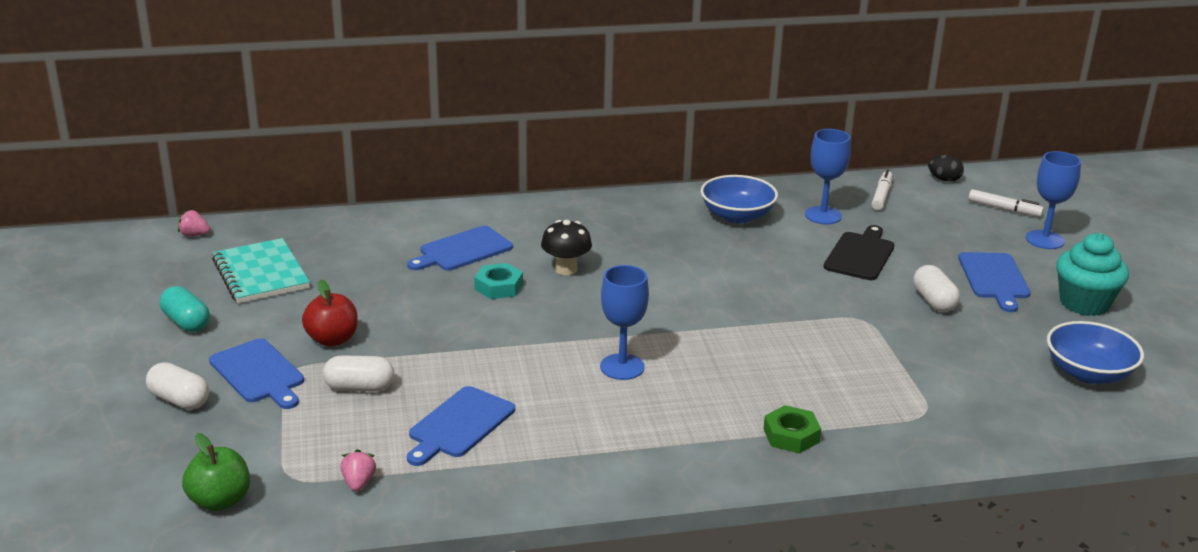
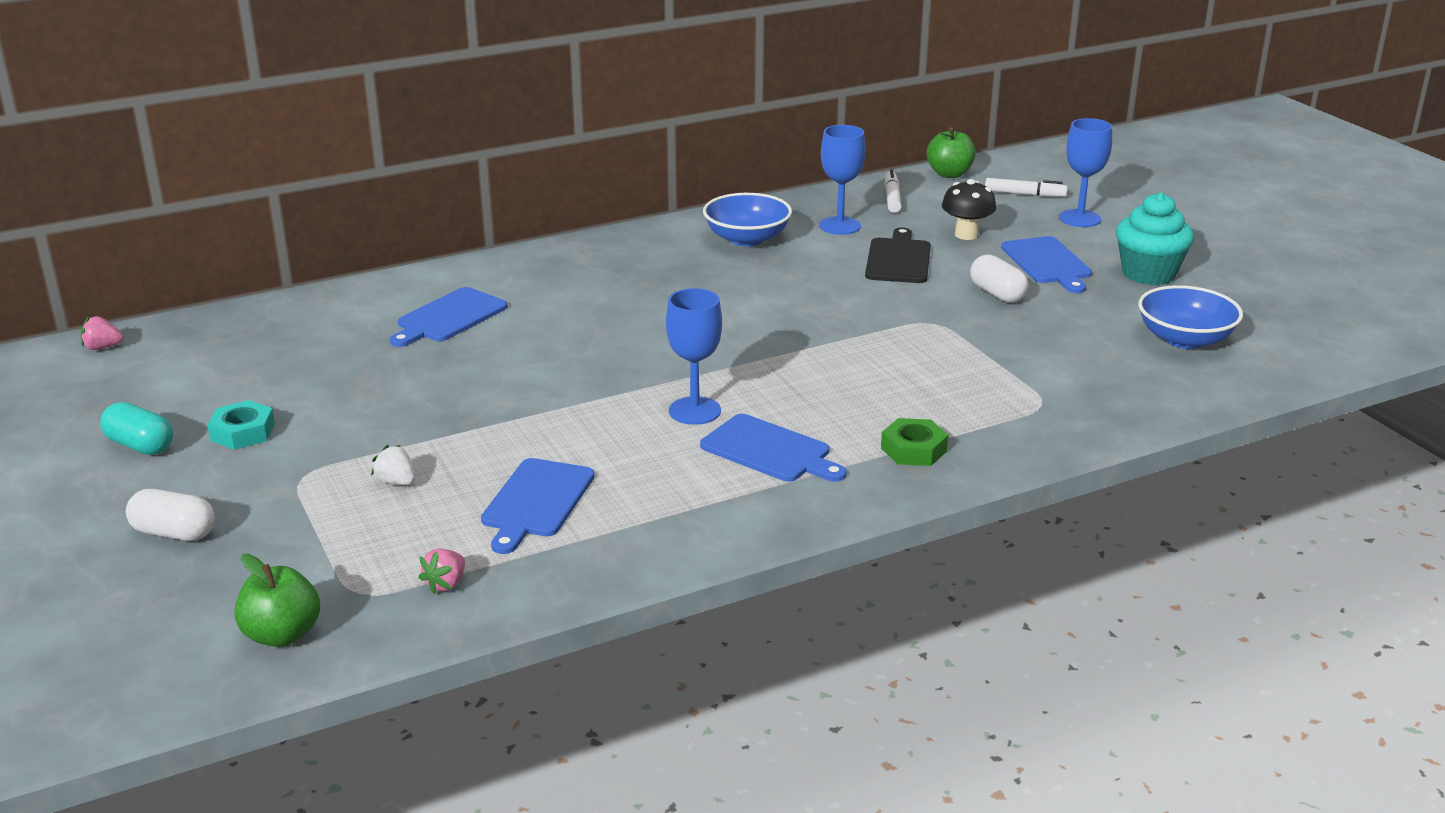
camera: 15 degrees left, 0 degrees up
blue cutting board [209,338,304,409] -> blue cutting board moved to [700,414,846,482]
turquoise notebook [212,238,310,303] -> none
red apple [302,279,358,346] -> none
white capsule [323,355,394,392] -> white strawberry [371,445,415,485]
pink strawberry [340,449,376,491] -> pink strawberry turned 135 degrees counterclockwise [418,549,465,594]
turquoise nut [474,263,523,299] -> turquoise nut moved to [207,400,275,450]
black mushroom [541,220,592,275] -> black mushroom moved to [942,179,996,240]
black egg [928,155,964,182] -> green apple [927,127,976,178]

